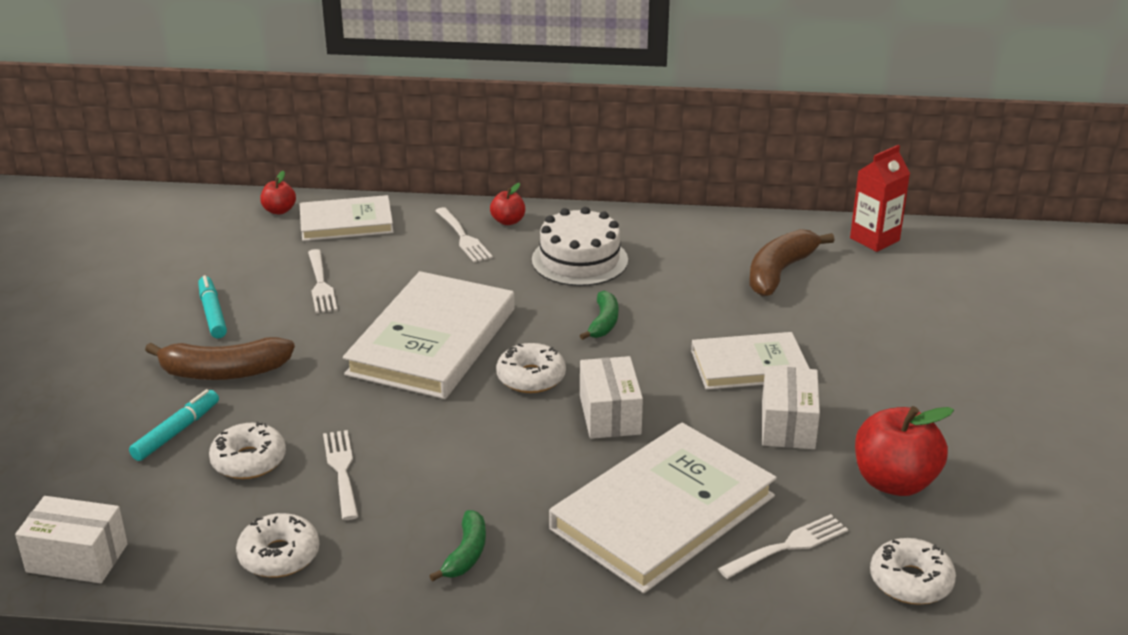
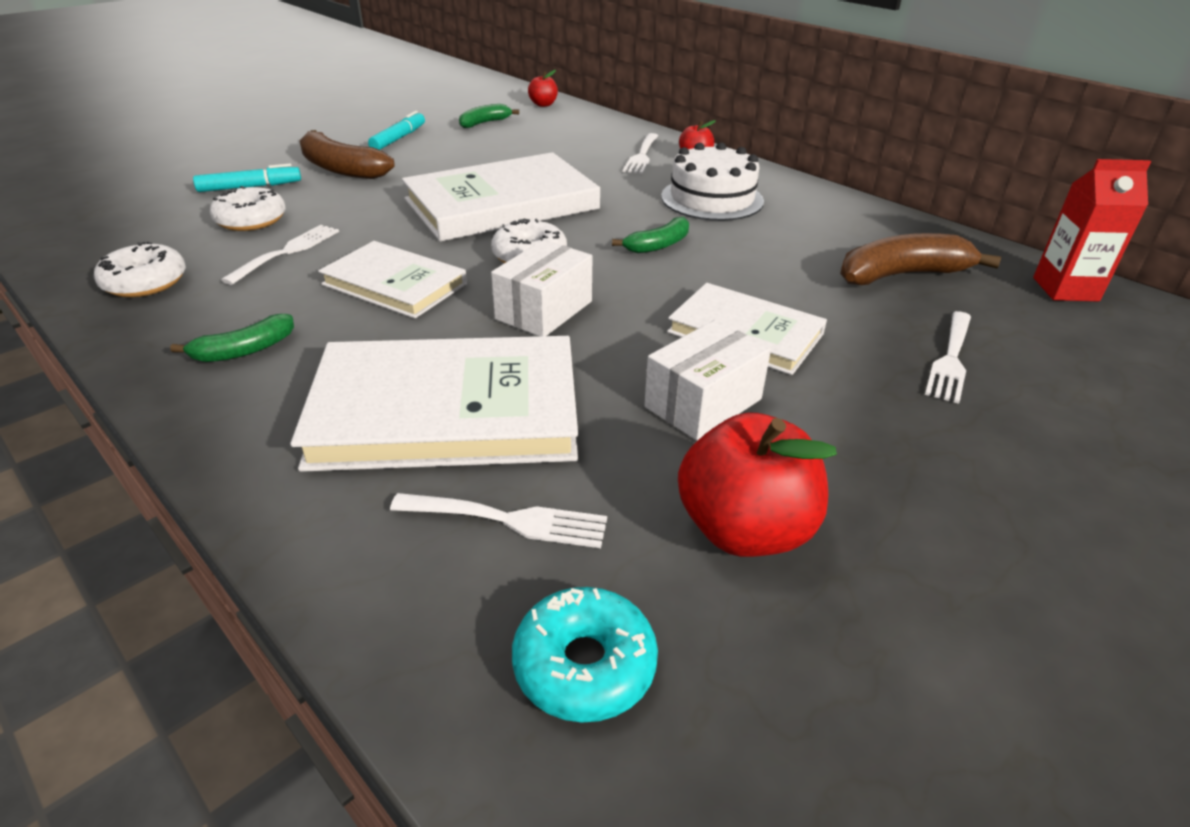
camera: 40 degrees right, 5 degrees up
white box [15,496,128,583] -> none
white book [299,195,394,241] -> white book moved to [318,241,467,319]
white fork [308,249,338,313] -> white fork moved to [925,311,971,404]
white donut [870,538,956,605] -> turquoise donut [512,587,658,723]
none -> green banana [459,104,519,128]

